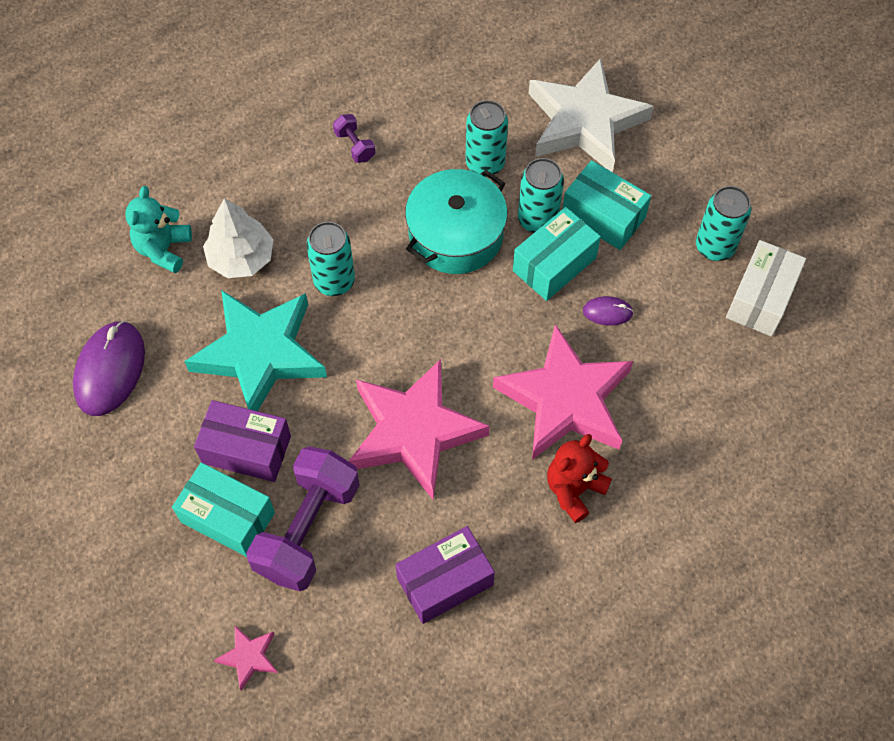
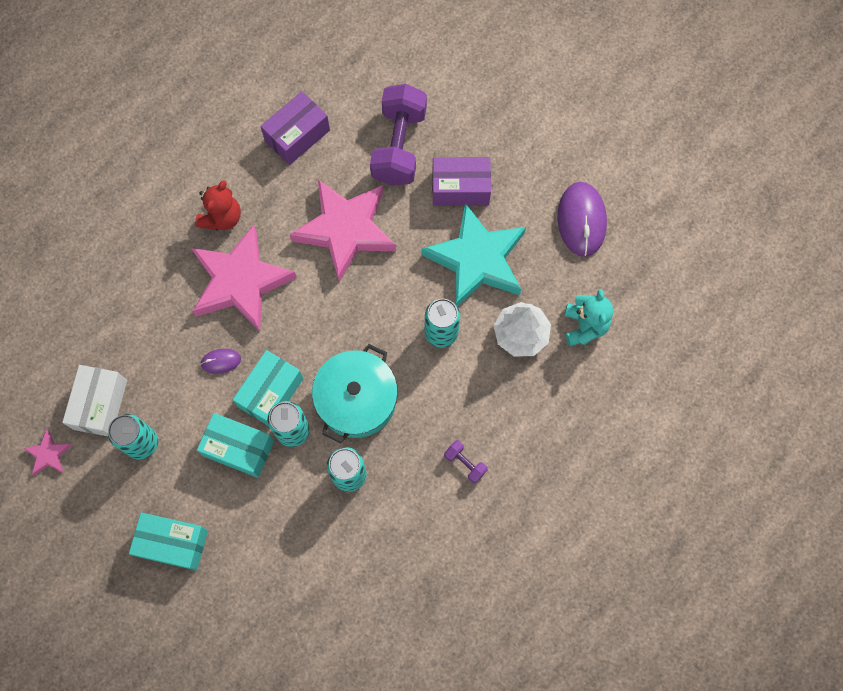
camera: 165 degrees right, 10 degrees up
turquoise box [172,462,275,557] -> turquoise box moved to [129,512,208,571]
pink star [214,626,278,691] -> pink star moved to [23,429,72,475]
white star [529,58,654,172] -> none

